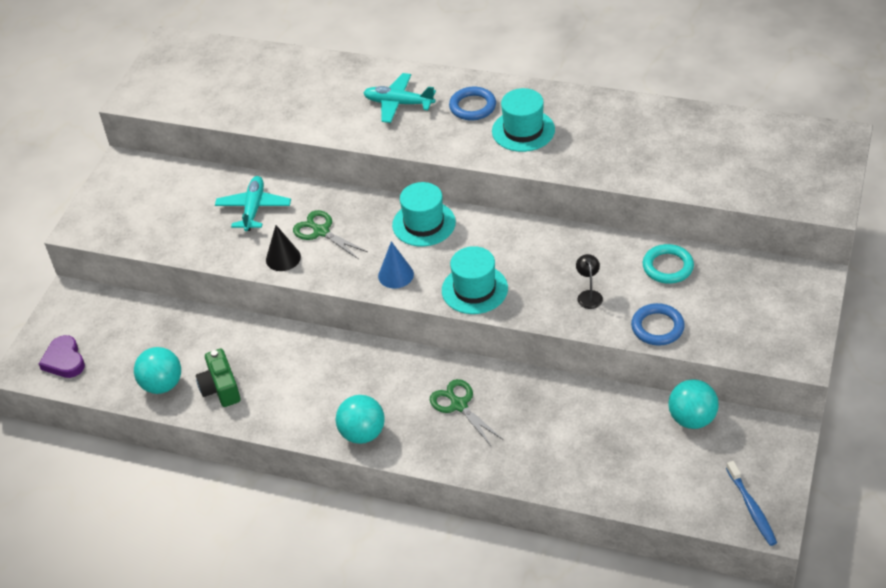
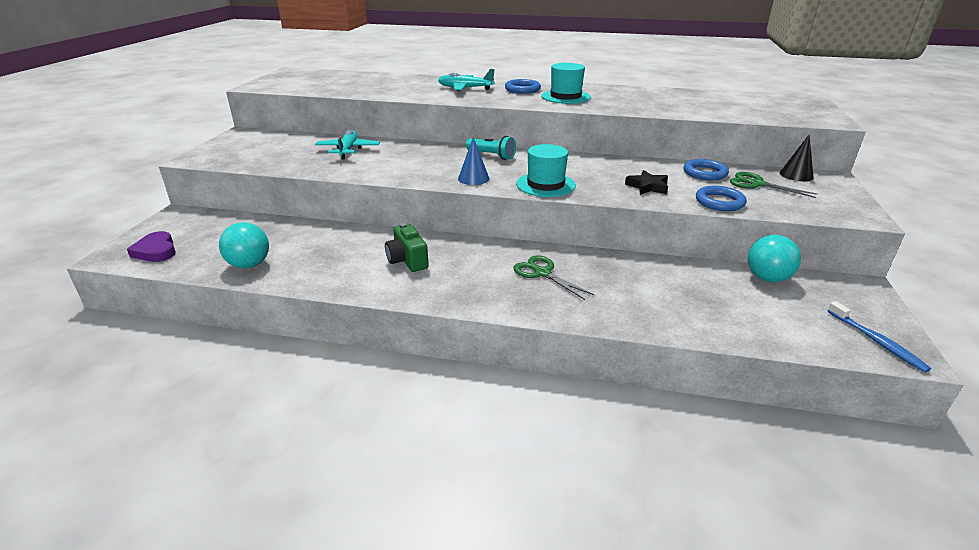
camera: 10 degrees left, 15 degrees down
green camera [196,349,241,407] -> green camera moved to [385,223,429,272]
black cone [266,225,301,271] -> black cone moved to [780,134,814,181]
green scissors [293,210,368,259] -> green scissors moved to [730,172,818,198]
turquoise ball [336,395,385,444] -> none
turquoise hat [392,182,456,246] -> turquoise flashlight [466,136,516,160]
black lamp [576,254,603,309] -> black star [625,170,668,195]
turquoise ring [643,244,694,284] -> blue ring [683,159,729,180]

